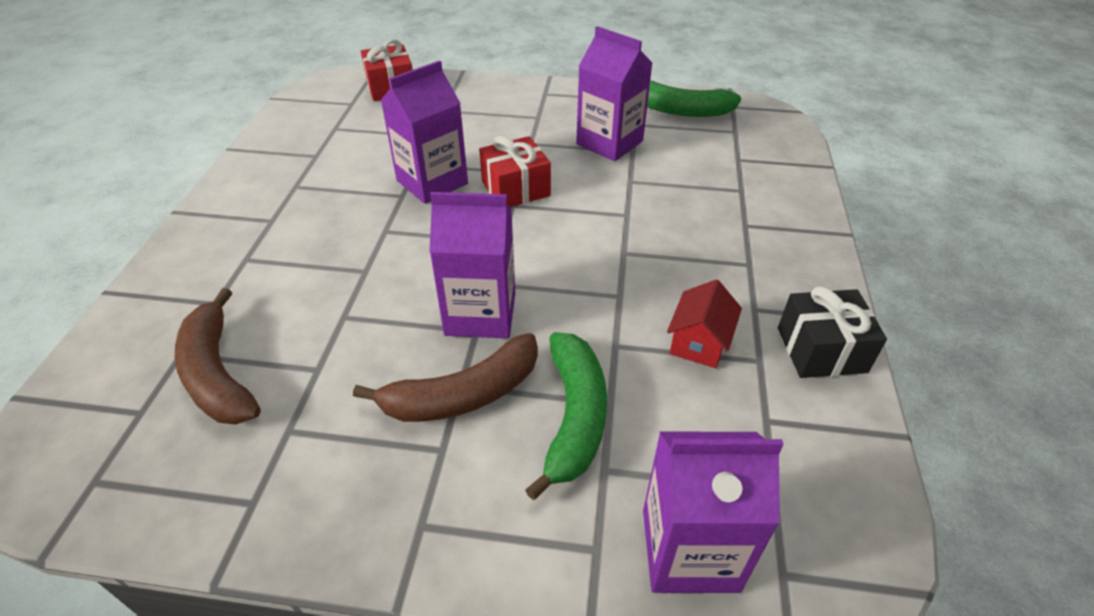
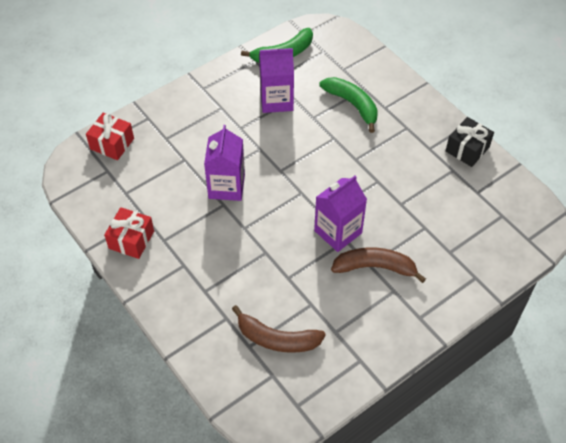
camera: 45 degrees left, 10 degrees up
brown banana [353,333,538,422] -> brown banana turned 105 degrees counterclockwise [331,247,426,283]
red gift [479,136,551,207] -> red gift moved to [104,207,154,259]
green banana [525,332,607,500] -> green banana moved to [319,77,378,133]
purple carton [643,432,784,593] -> none
red house [667,279,742,368] -> none

